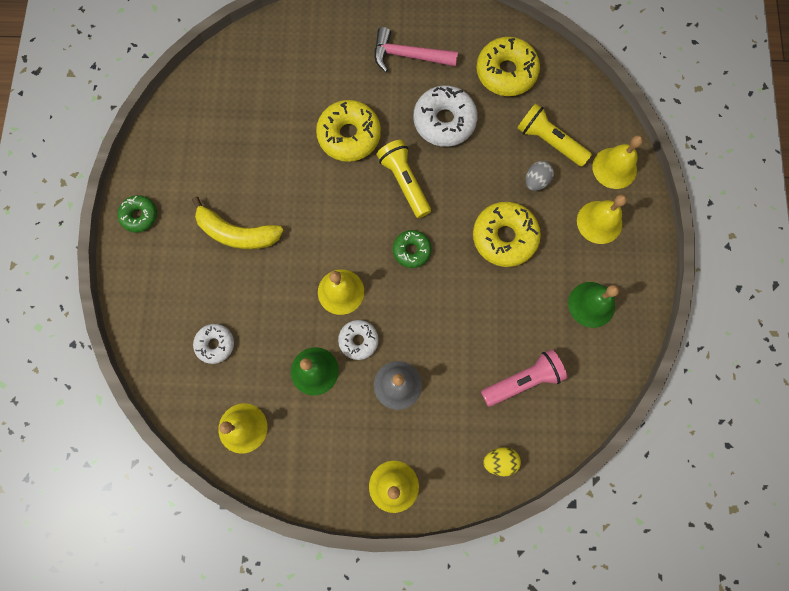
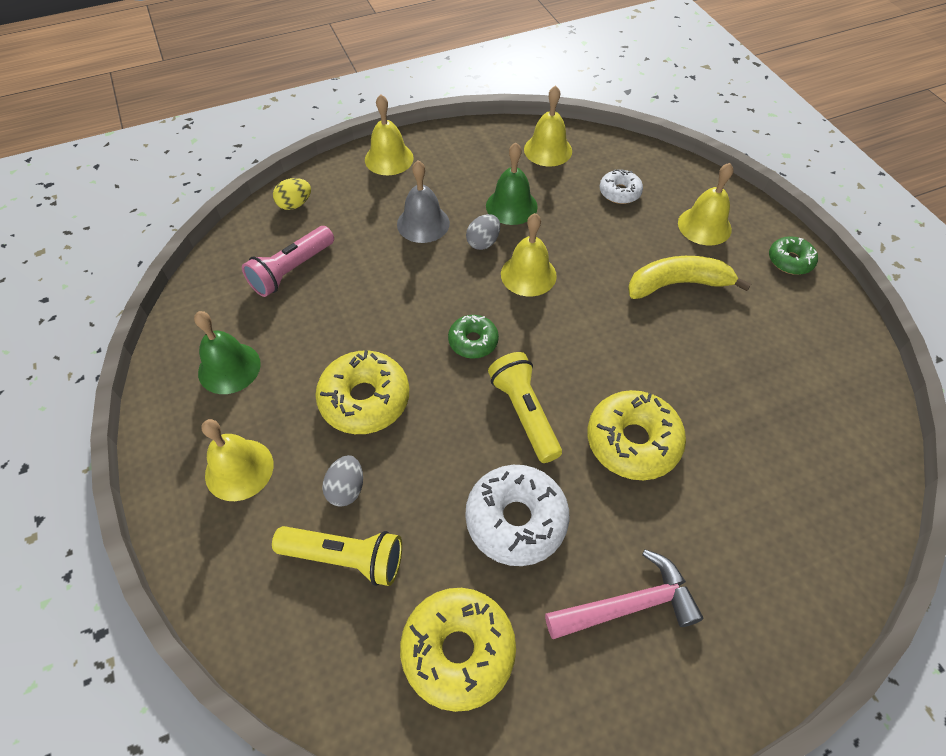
camera: 155 degrees right, 20 degrees down
white donut [338,320,378,360] -> grey egg [466,214,500,250]
yellow flashlight [377,140,431,218] -> yellow flashlight turned 150 degrees counterclockwise [488,352,562,463]
yellow bell [592,135,643,189] -> yellow bell moved to [678,163,733,246]

